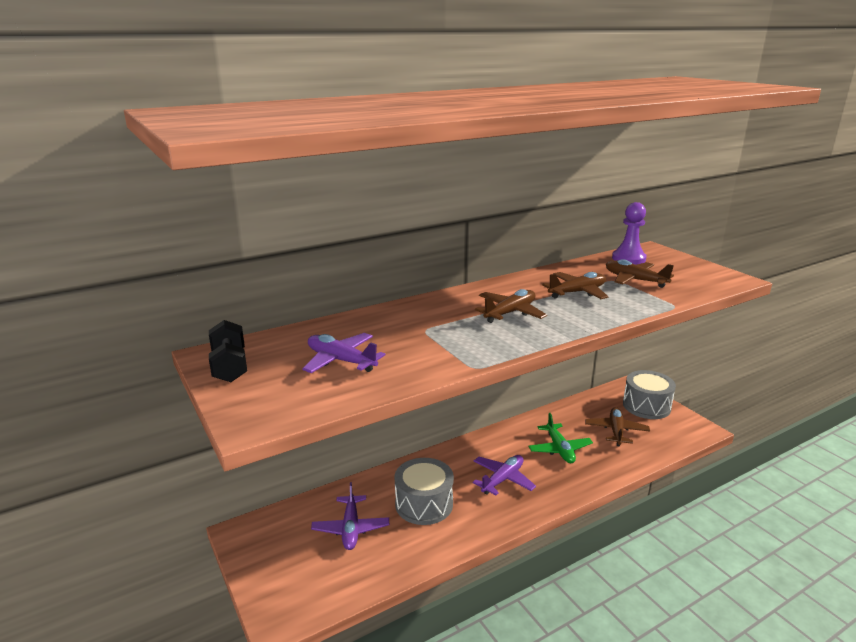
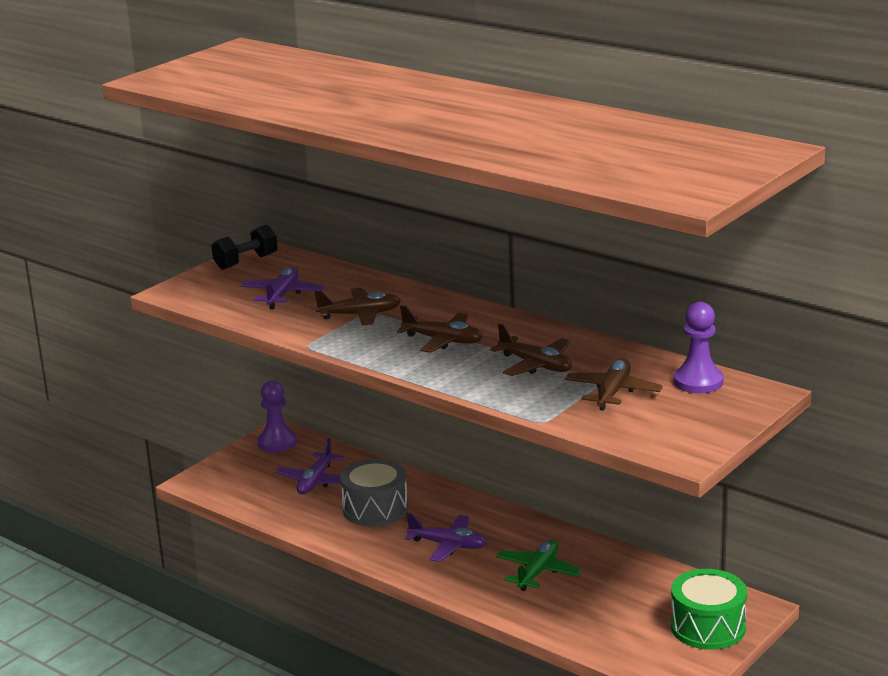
camera: 70 degrees right, 0 degrees up
purple plane [311,482,389,550] -> purple plane turned 45 degrees counterclockwise [276,438,344,494]
green plane [528,413,593,463] -> green plane turned 150 degrees clockwise [496,540,582,591]
brown plane [585,407,650,447] -> brown plane moved to [314,288,401,325]
grey drum [623,370,676,419] -> green drum [671,569,747,650]
none -> purple pawn [257,380,297,453]

